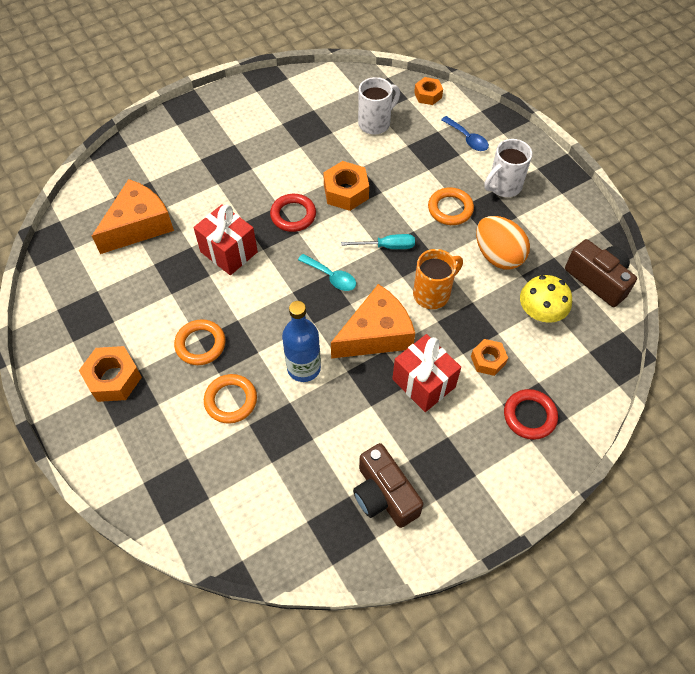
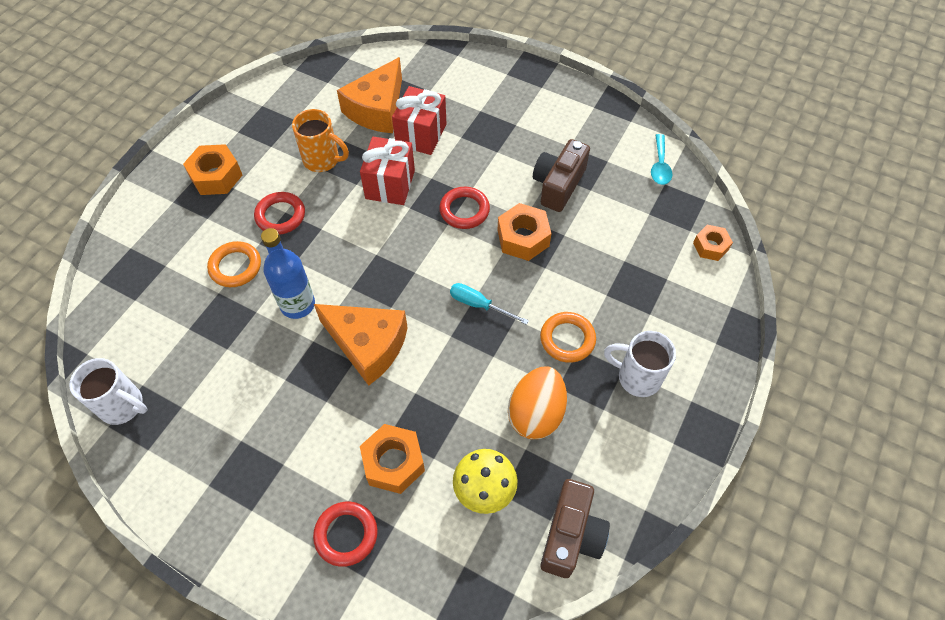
camera: 60 degrees right, 0 degrees up
orange cheese [92,179,174,254] -> orange cheese turned 105 degrees clockwise [337,57,402,133]
orange ring [174,319,226,365] -> red ring [254,192,305,235]
turquoise spoon [298,254,356,291] -> turquoise spoon moved to [651,134,672,185]
turquoise screwdriver [341,234,415,249] -> turquoise screwdriver turned 150 degrees clockwise [450,283,529,325]
brown camera [353,443,424,528] -> brown camera moved to [533,139,590,212]
white mug [358,77,400,134] -> white mug moved to [69,358,147,425]
red gift [392,334,461,412] -> red gift moved to [392,86,447,155]
orange mug [413,249,463,309] -> orange mug moved to [292,109,349,172]
blue spoon [441,116,489,151] -> none
orange nut [471,339,508,376] -> orange nut [360,424,425,494], size x1.56

